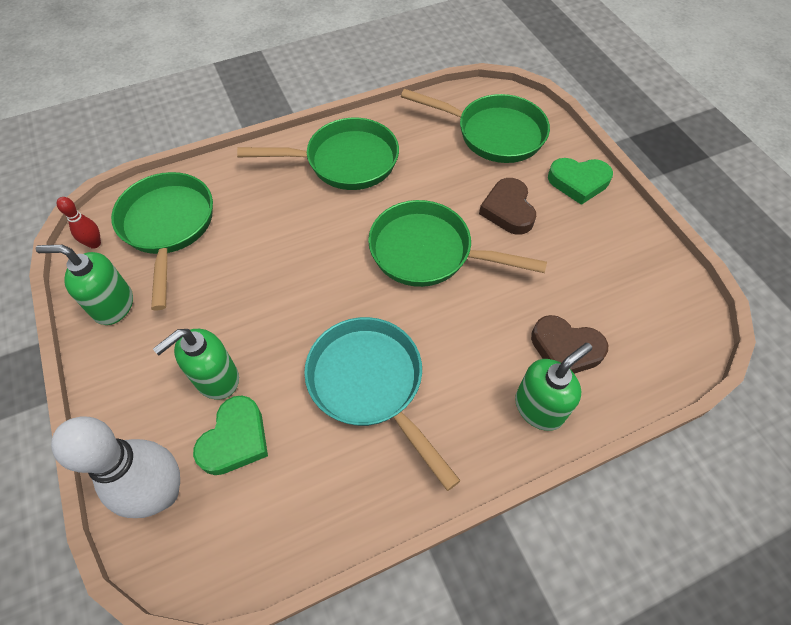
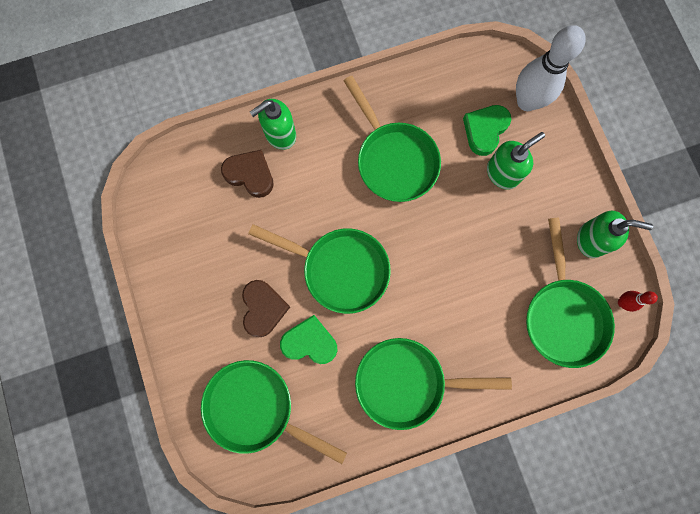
camera: 175 degrees left, 20 degrees up
turquoise pan [304,317,461,491] -> green pan [344,76,441,202]
green heart [548,158,613,205] -> green heart moved to [280,315,337,364]

